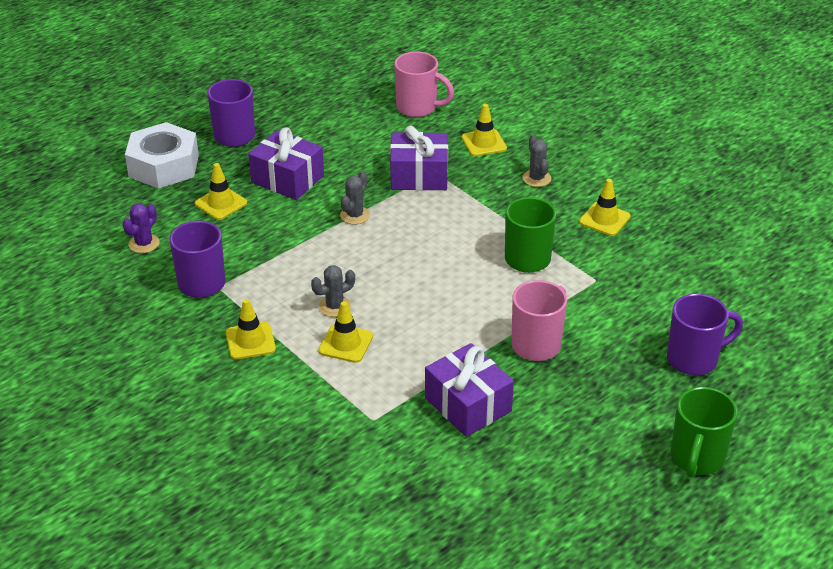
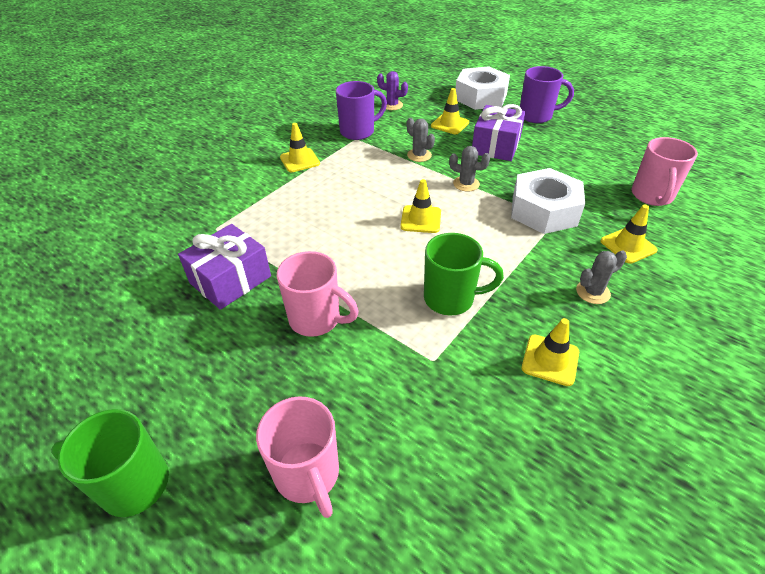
camera: 80 degrees right, 5 degrees up
grey cactus [311,265,355,317] -> grey cactus moved to [407,118,435,162]
yellow traffic cone [318,301,373,363] -> yellow traffic cone moved to [400,179,441,233]
purple gift [390,126,448,191] -> white nut [511,168,585,234]
purple mug [667,294,743,375] -> pink mug [256,396,339,518]

